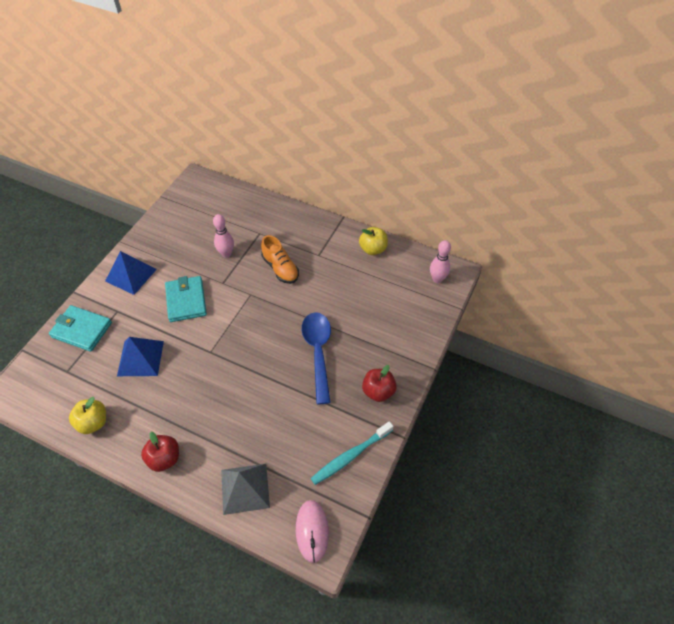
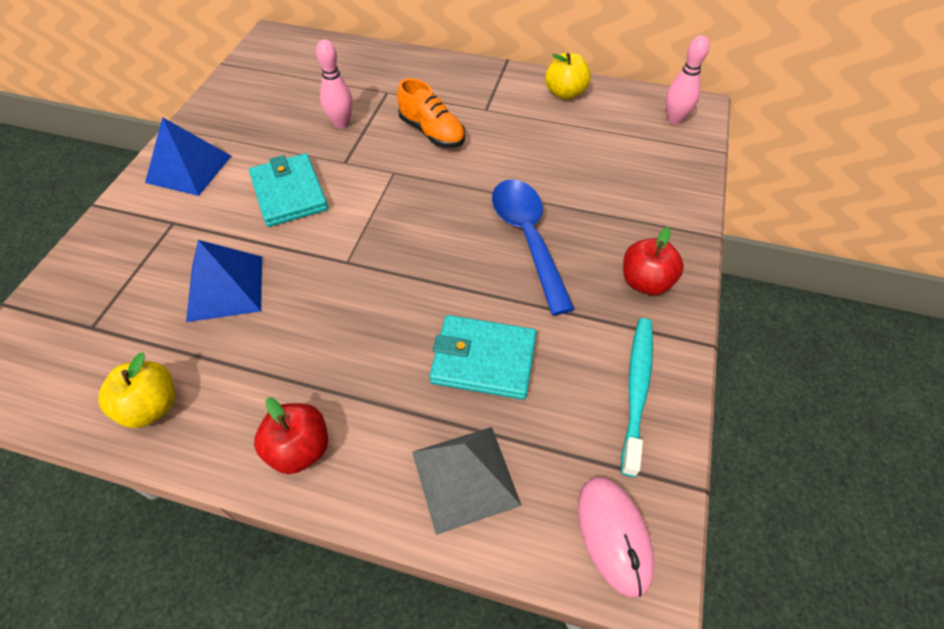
camera: 10 degrees left, 0 degrees up
turquoise wallet [49,305,112,352] -> turquoise wallet moved to [430,315,537,400]
turquoise toothbrush [311,421,394,485] -> turquoise toothbrush turned 150 degrees clockwise [621,318,653,477]

